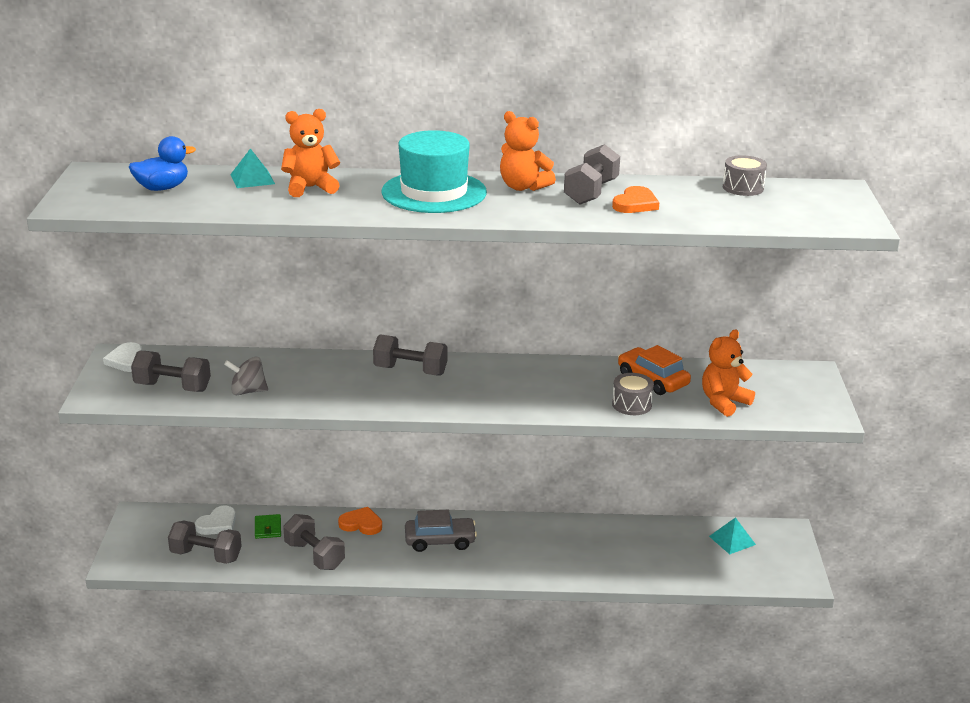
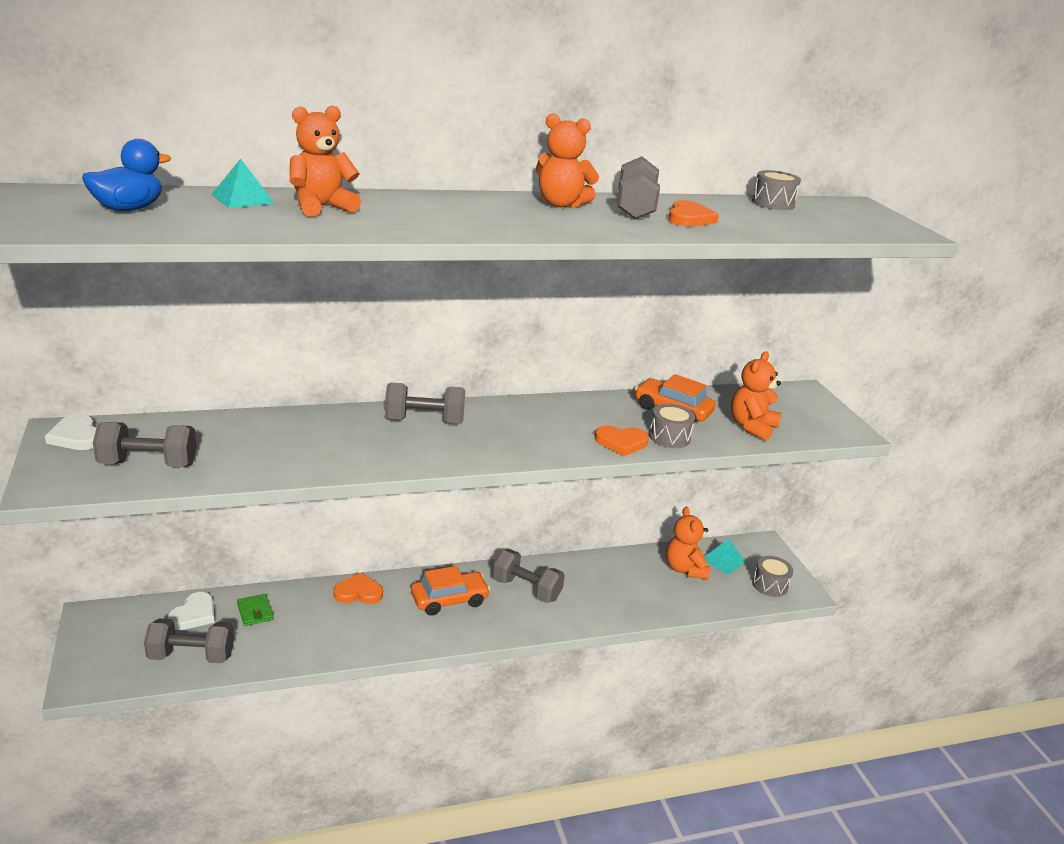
camera: 20 degrees left, 0 degrees up
grey spinning top [224,357,268,395] -> none
grey dumbbell [283,514,345,570] -> grey dumbbell moved to [492,549,565,603]
turquoise hat [382,130,487,213] -> none
grey car [405,510,477,552] -> orange car [411,566,490,616]
none -> orange heart [595,426,649,456]
none -> orange teddy bear [666,507,710,579]
none -> grey drum [752,556,793,597]

